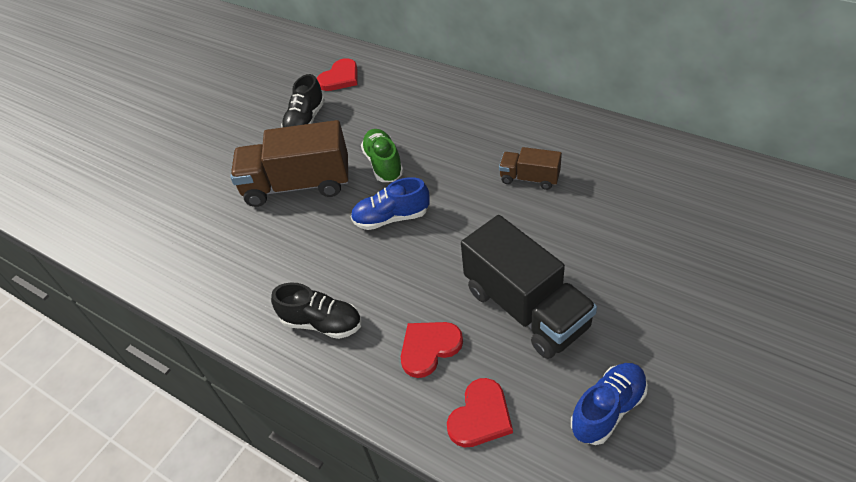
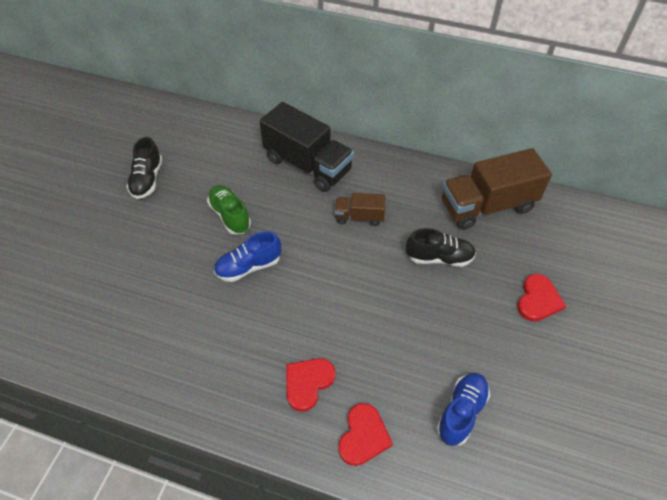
camera: 20 degrees left, 5 degrees up
brown truck [230,120,348,207] -> brown truck moved to [442,148,552,230]
black shoe [271,282,361,339] -> black shoe moved to [406,228,476,267]
red heart [317,58,357,91] -> red heart moved to [517,274,566,321]
black truck [461,215,597,359] -> black truck moved to [259,102,354,192]

